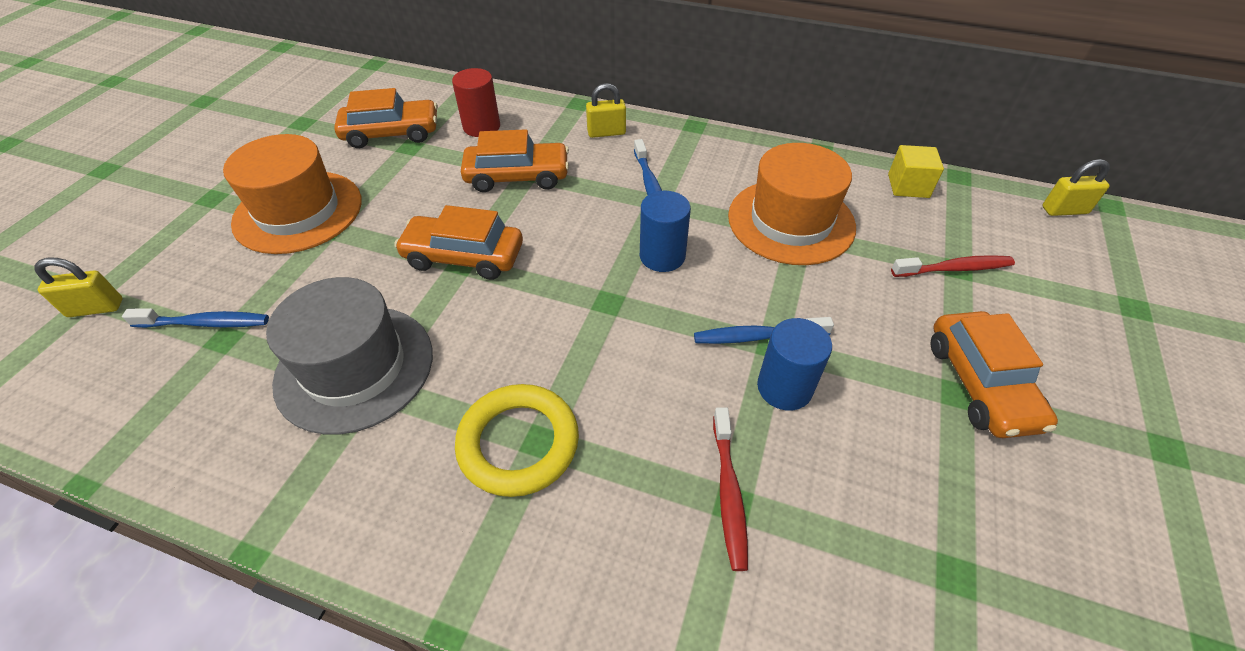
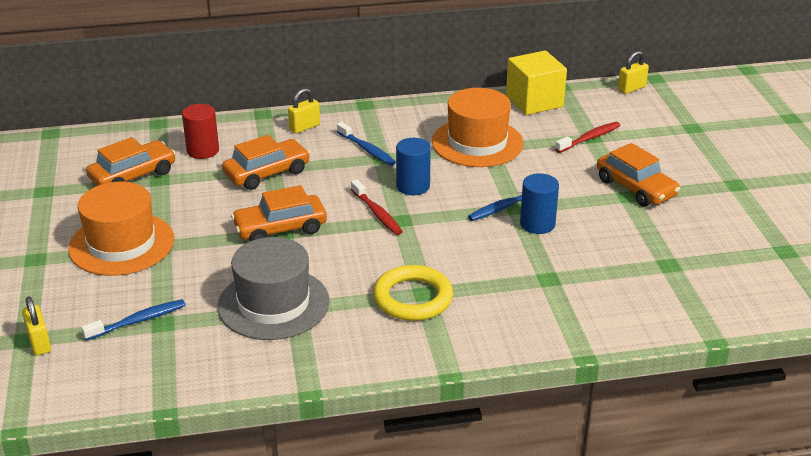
camera: 30 degrees left, 15 degrees down
yellow padlock [35,258,123,317] -> yellow padlock turned 75 degrees counterclockwise [22,296,51,356]
red toothbrush [713,407,748,571] -> red toothbrush moved to [351,179,403,235]
yellow cube [888,145,944,198] -> yellow cube [506,50,567,115], size x1.68

